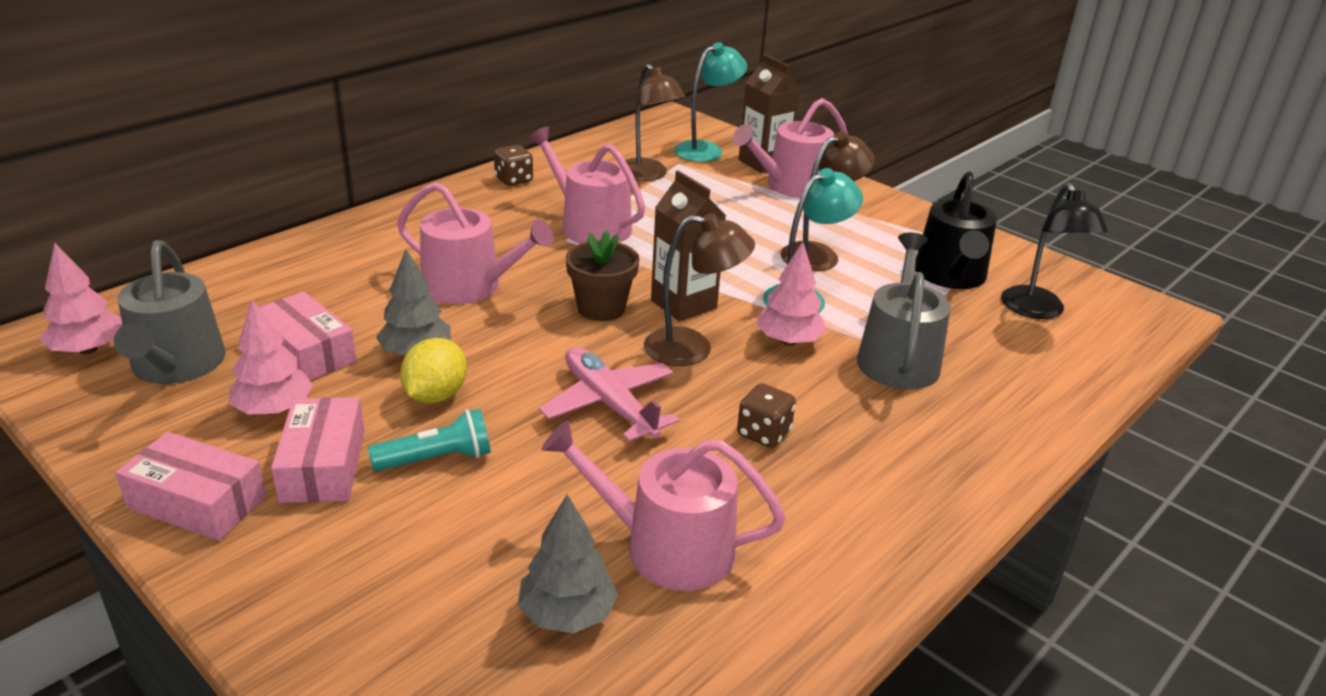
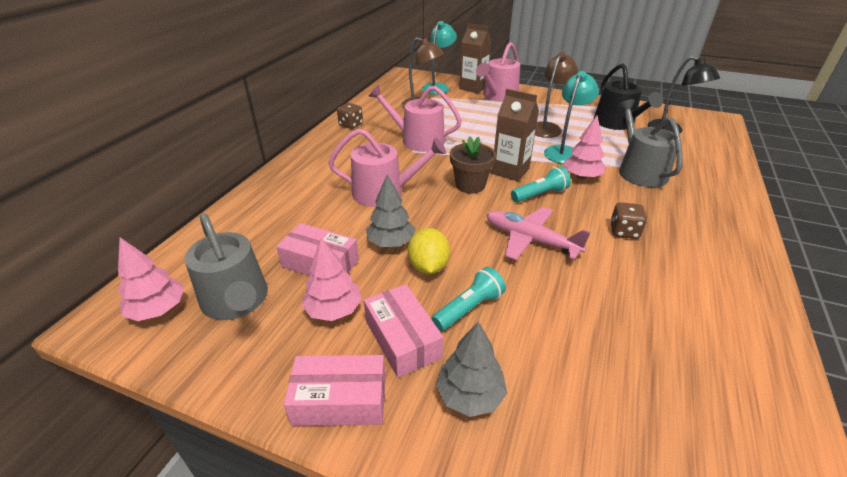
camera: 20 degrees left, 5 degrees up
grey tree [518,494,618,633] -> grey tree moved to [436,321,507,417]
pink watering can [541,420,786,591] -> none
brown lamp [644,213,755,366] -> turquoise flashlight [511,166,571,202]

